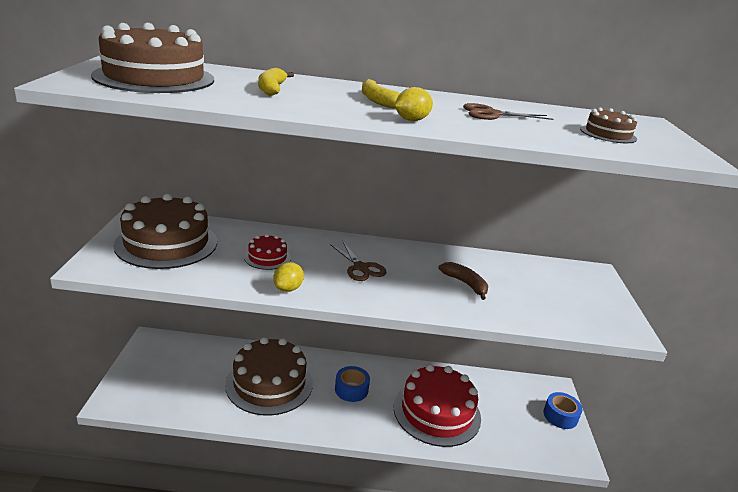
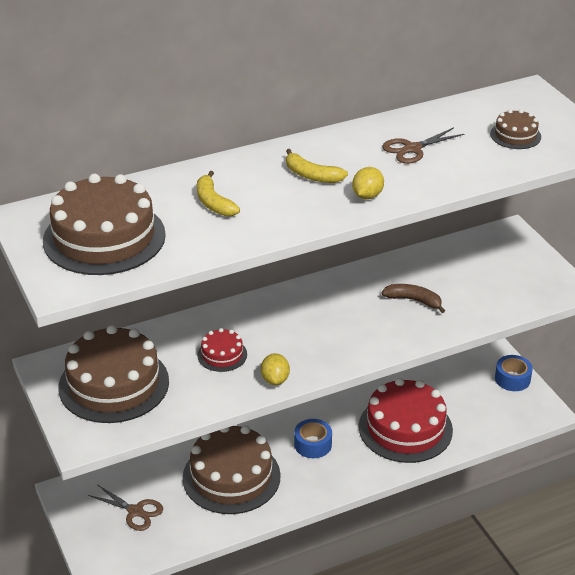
camera: 25 degrees left, 10 degrees up
brown scissors [330,242,386,281] -> brown scissors moved to [88,485,163,531]

